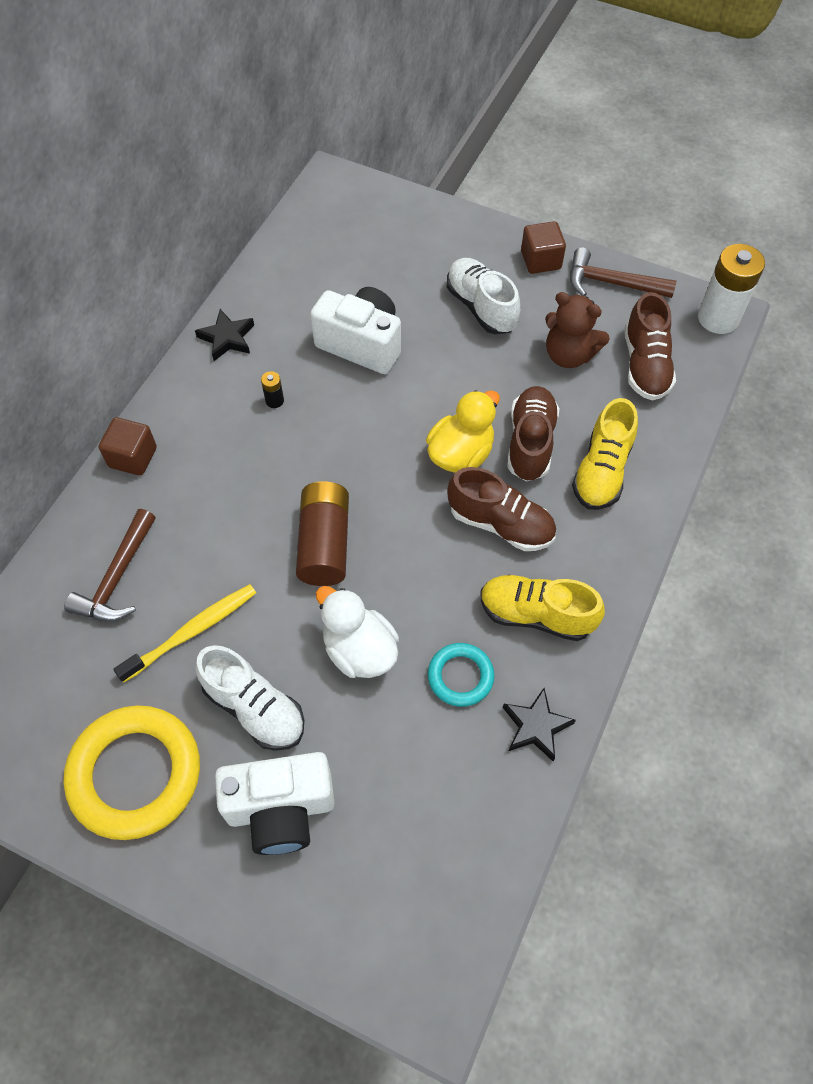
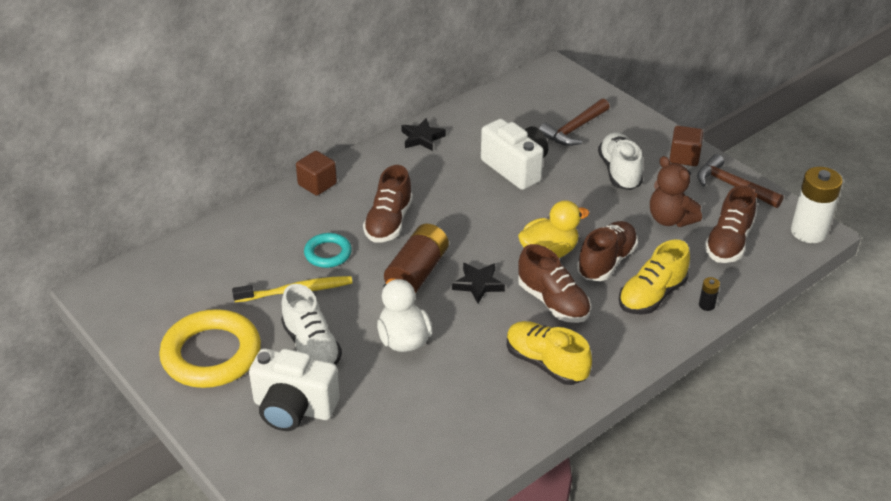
camera: 25 degrees right, 20 degrees down
brown hammer [64,509,156,622] -> brown hammer moved to [539,98,610,146]
black battery [261,371,284,408] -> black battery moved to [699,277,720,311]
turquoise ring [428,643,495,707] -> turquoise ring moved to [304,233,352,268]
black star [503,688,576,761] -> black star moved to [452,263,505,303]
none -> brown shoe [363,165,413,243]

